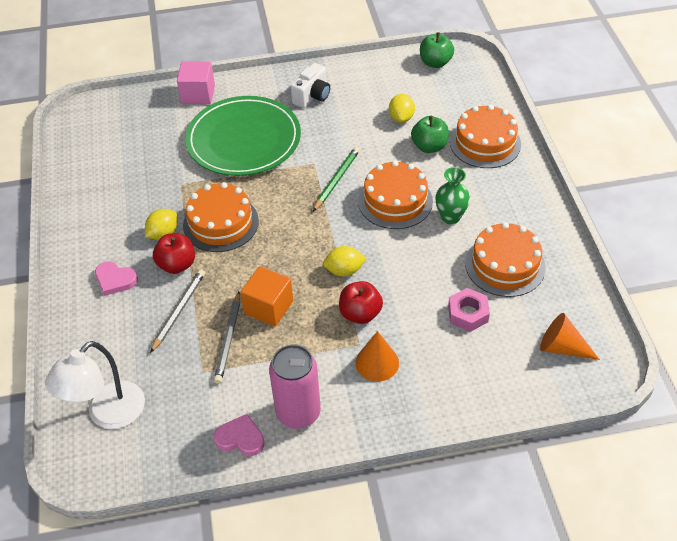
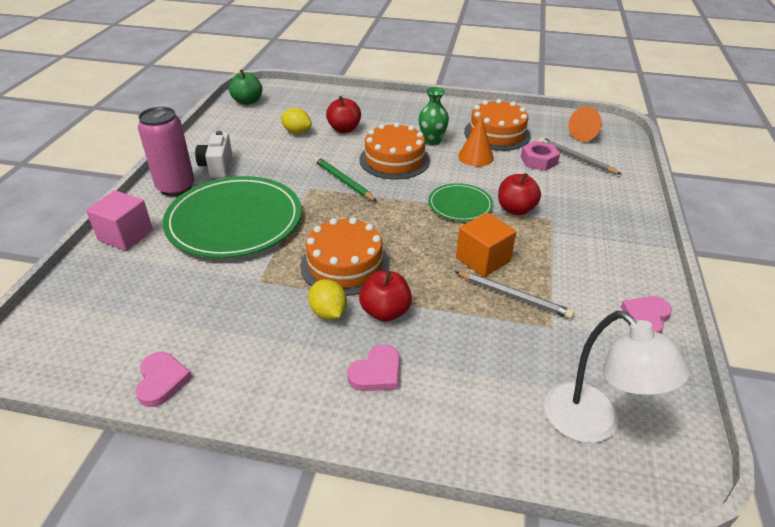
camera: 70 degrees left, 10 degrees down
grey pencil [150,269,205,353] -> grey pencil moved to [538,137,622,175]
pink can [269,344,321,429] -> pink can moved to [138,107,195,196]
white camera [291,63,330,108] -> white camera turned 150 degrees counterclockwise [195,131,232,178]
yellow lemon [323,246,367,277] -> green plate [428,183,493,221]
orange cone [355,331,399,381] -> orange cone moved to [458,116,494,166]
green apple [411,116,449,153] -> red apple [326,96,361,133]
orange cake [450,105,521,168] -> none
none -> pink heart [136,352,192,407]

